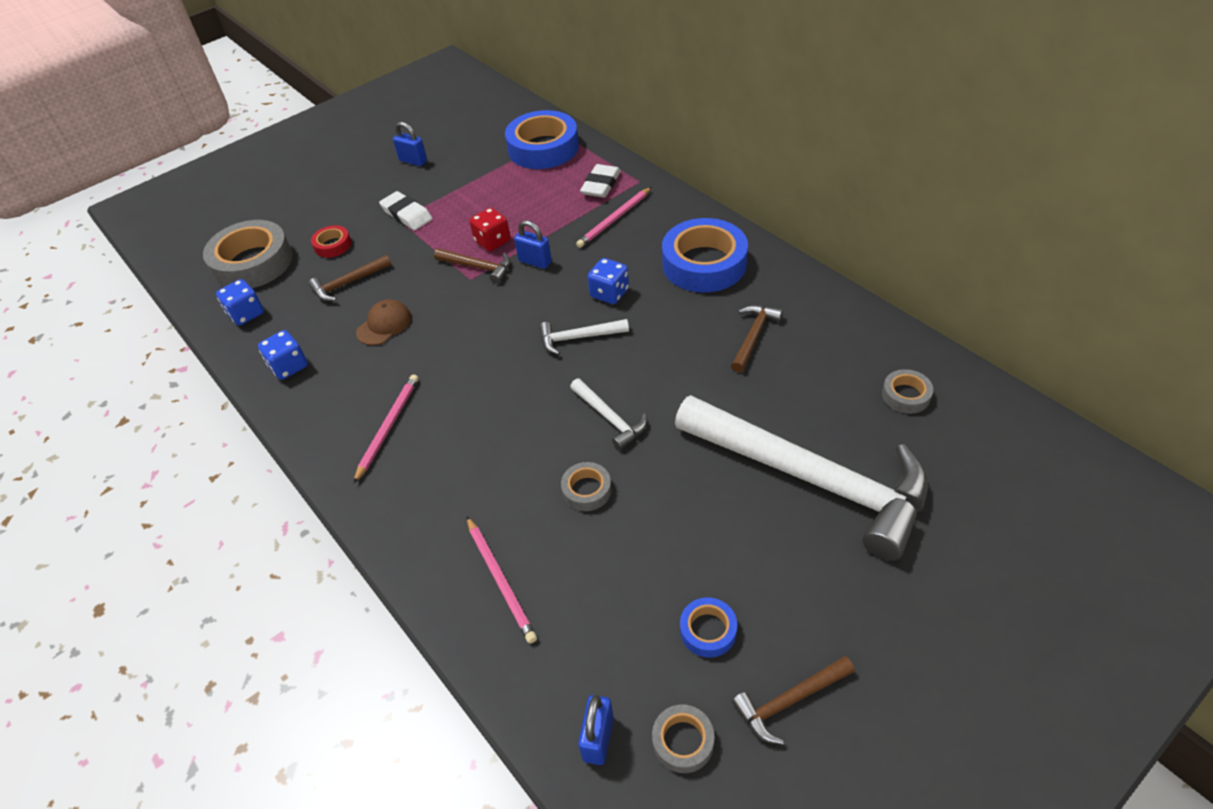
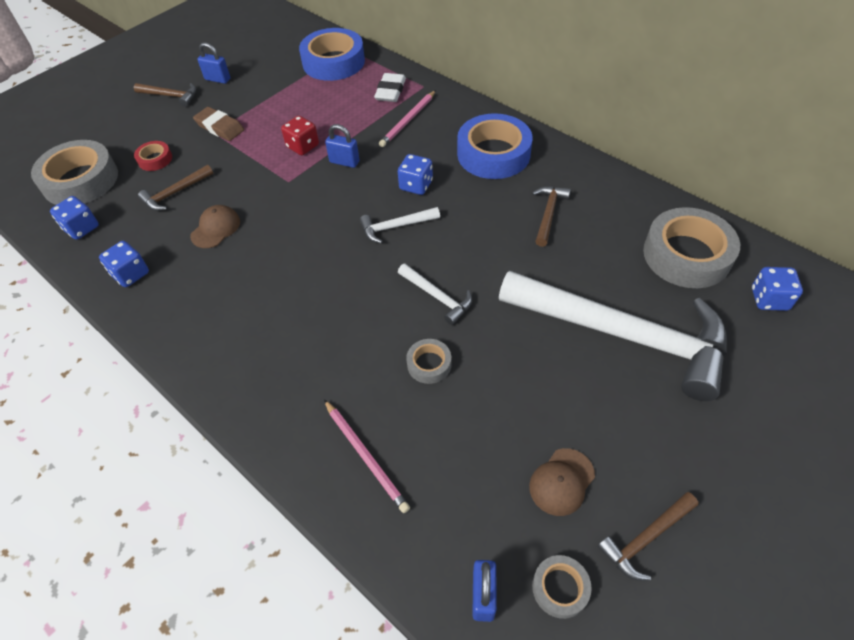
camera: 10 degrees left, 5 degrees up
pink pencil [353,374,418,484] -> none
white eraser [379,191,432,230] -> brown eraser [193,107,244,141]
brown hammer [434,248,511,284] -> brown hammer moved to [134,83,196,107]
blue tape [680,597,737,658] -> brown cap [529,448,595,516]
grey tape [882,369,933,414] -> grey tape [643,207,740,288], size x2.12
none -> blue dice [752,267,803,311]

